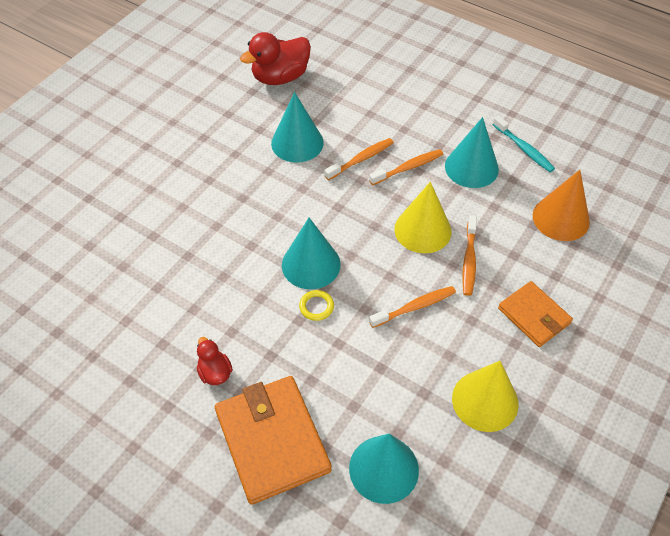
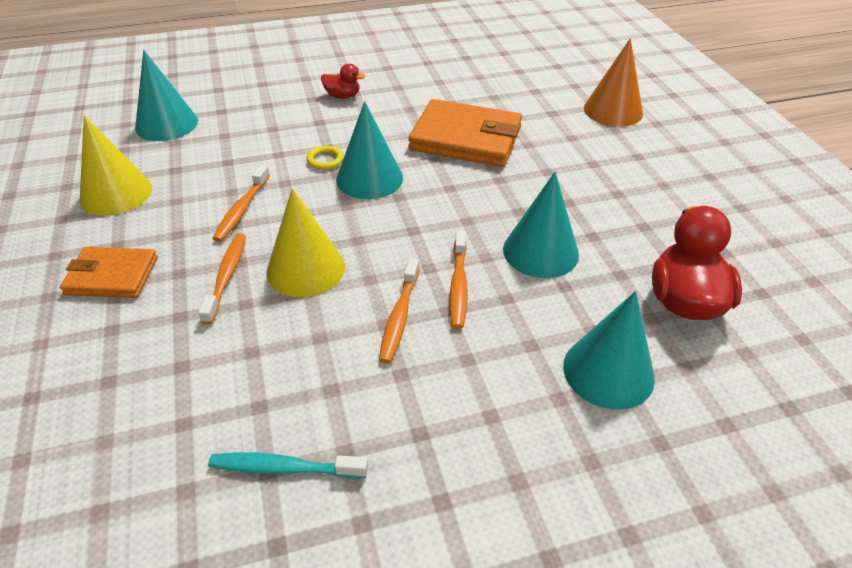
camera: 130 degrees right, 10 degrees down
orange wallet [215,376,332,505] -> orange wallet moved to [408,99,522,167]
turquoise cone [445,117,499,188] -> turquoise cone moved to [563,291,655,410]
orange toothbrush [462,216,477,296] -> orange toothbrush turned 45 degrees clockwise [198,234,246,325]
orange cone [533,170,590,241] -> orange cone moved to [584,38,643,127]

